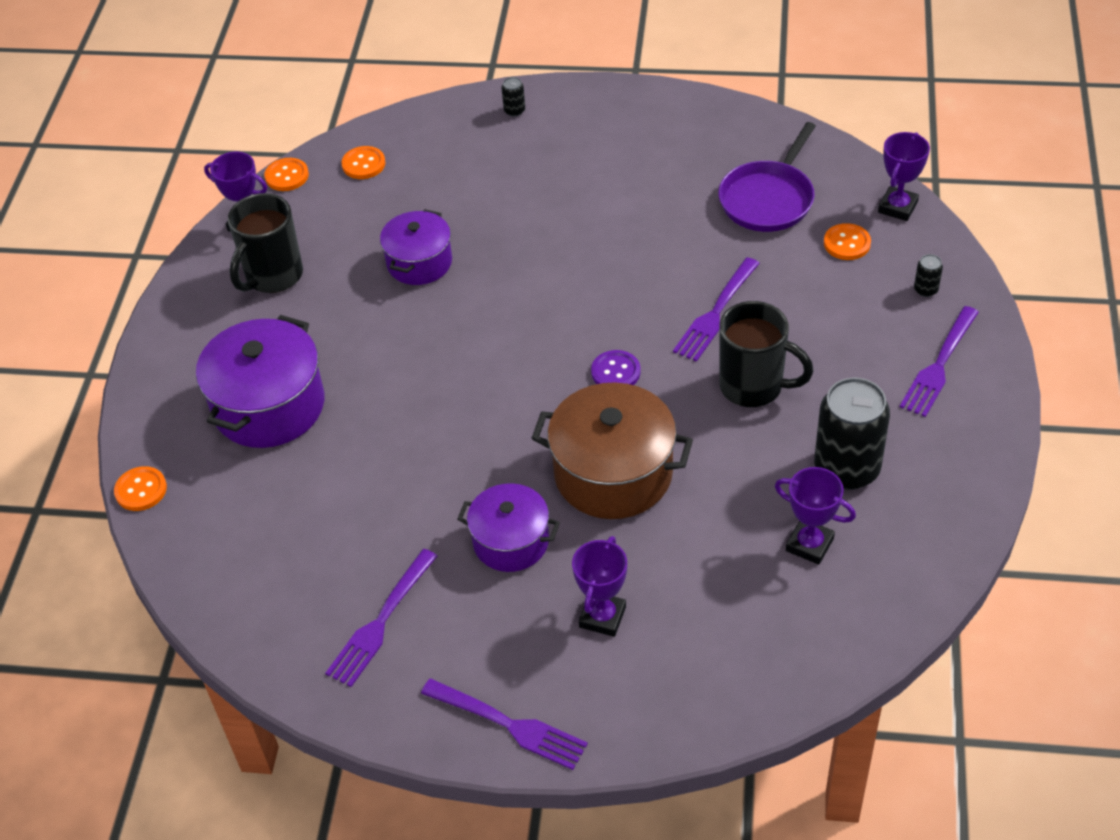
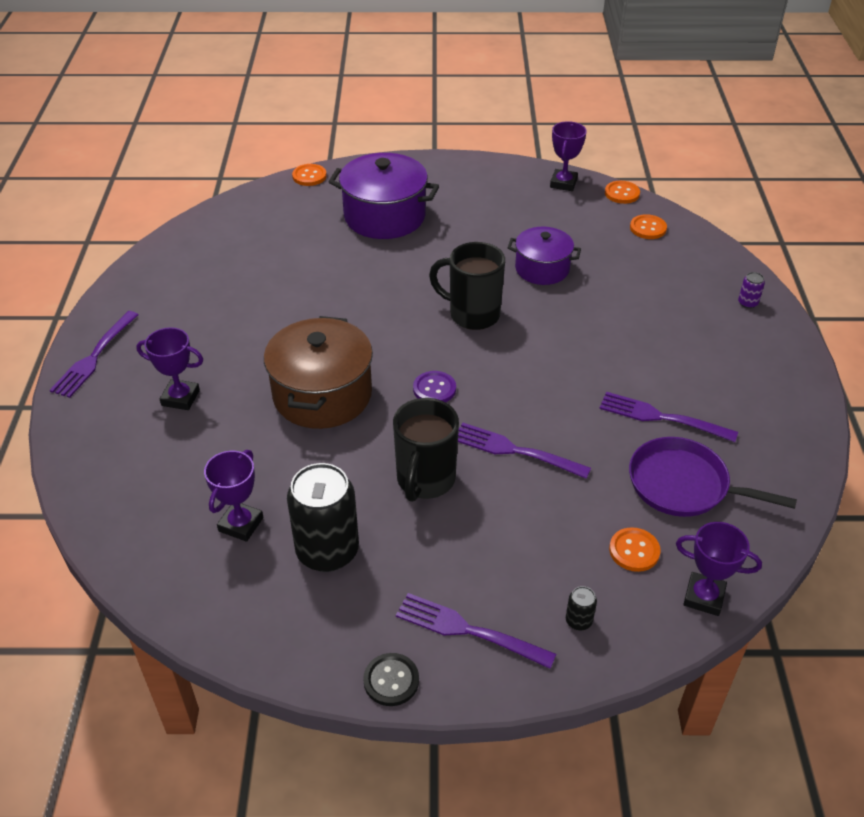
camera: 80 degrees right, 5 degrees down
black mug [228,193,303,293] -> black mug moved to [429,242,505,330]
purple fork [325,549,437,687] -> purple fork moved to [599,392,738,442]
purple pot [457,483,560,572] -> none
black can [501,77,525,117] -> purple can [738,272,765,309]
none -> black button [363,653,419,706]

